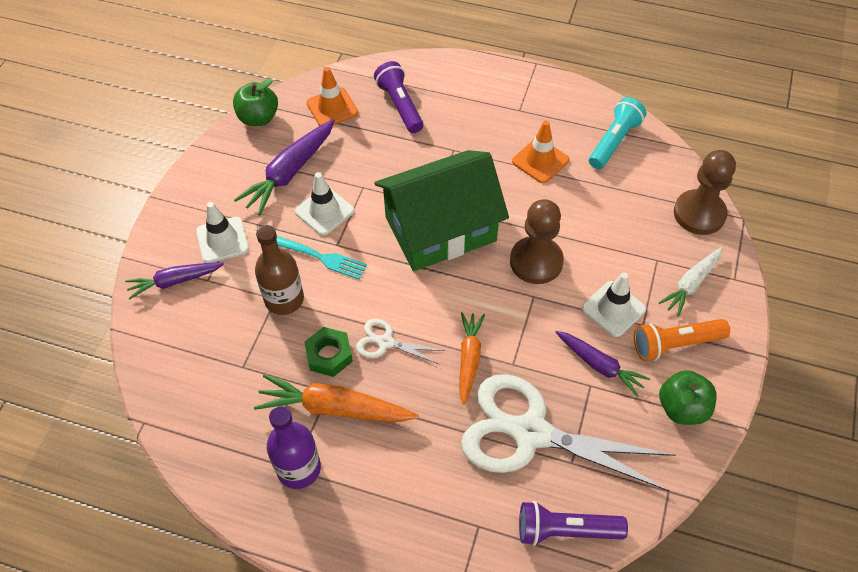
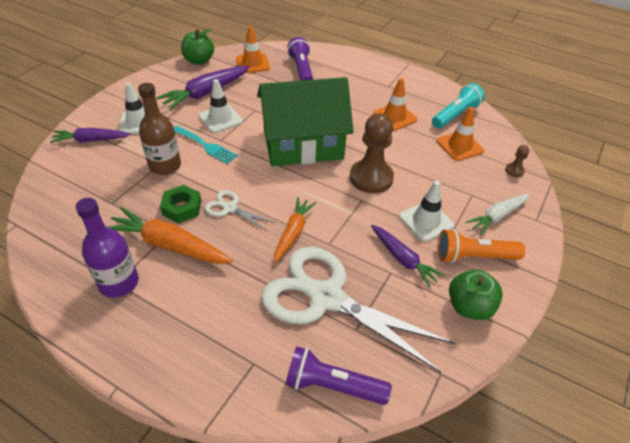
camera: 10 degrees right, 10 degrees down
brown pawn [674,150,736,235] -> brown pawn [505,145,529,177], size x0.43
none -> orange traffic cone [437,107,484,161]

